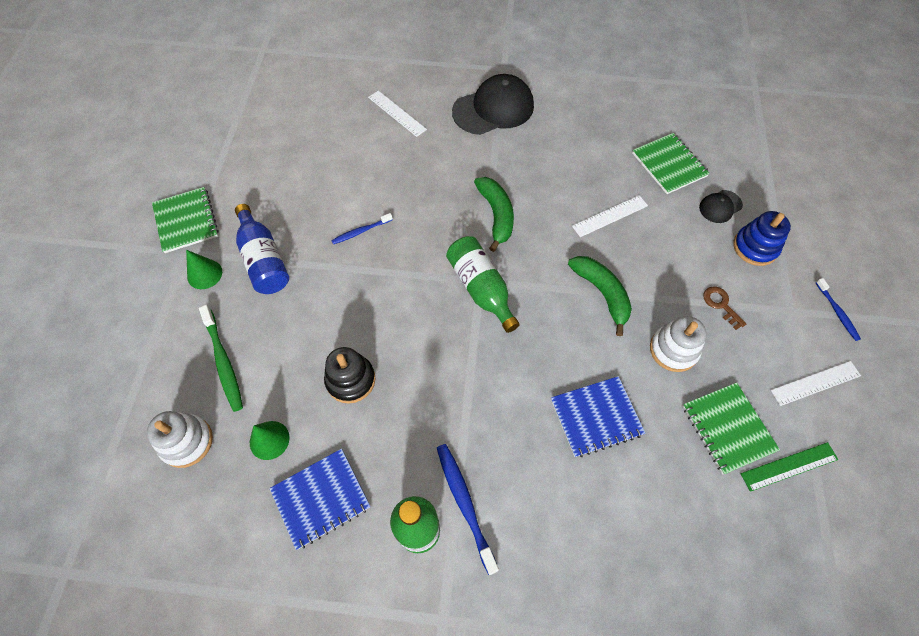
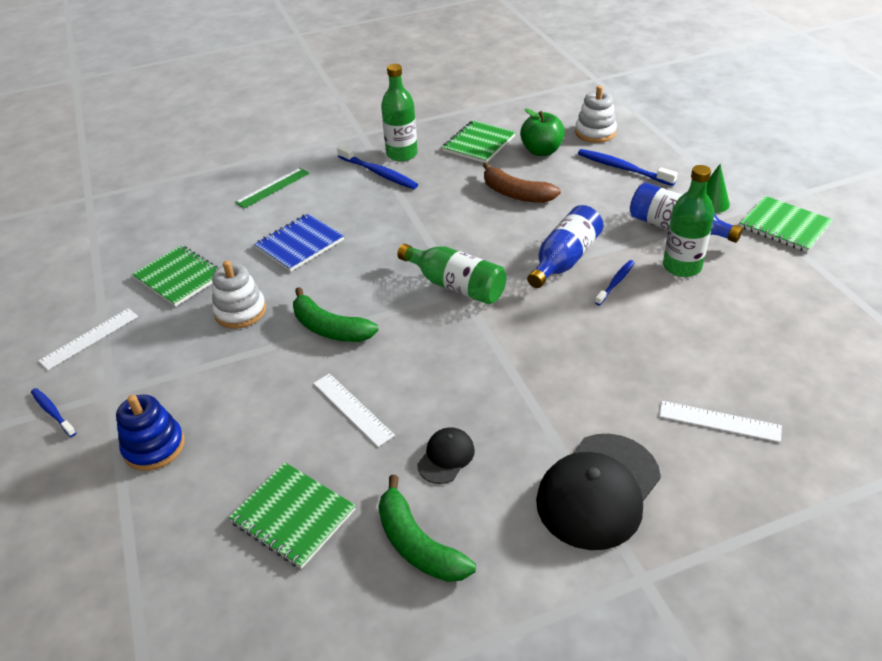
camera: 155 degrees right, 20 degrees down
green toothbrush [199,305,243,412] -> blue toothbrush [578,149,678,186]
green cone [250,421,289,460] -> green apple [520,109,565,156]
blue notebook [270,449,370,550] -> green notebook [442,120,516,163]
black stacking toy [324,347,375,403] -> brown banana [483,162,561,203]
green banana [474,177,514,252] -> green banana moved to [378,475,476,582]
white ruler [572,195,648,237] -> white ruler turned 75 degrees counterclockwise [313,373,395,447]
black cap [699,190,743,223] -> black cap moved to [417,427,475,484]
brown key [703,286,746,330] -> none
green ruler [741,442,838,492] -> green ruler moved to [235,168,309,209]
none -> blue bottle [527,205,603,288]
none -> green bottle [663,165,714,277]

